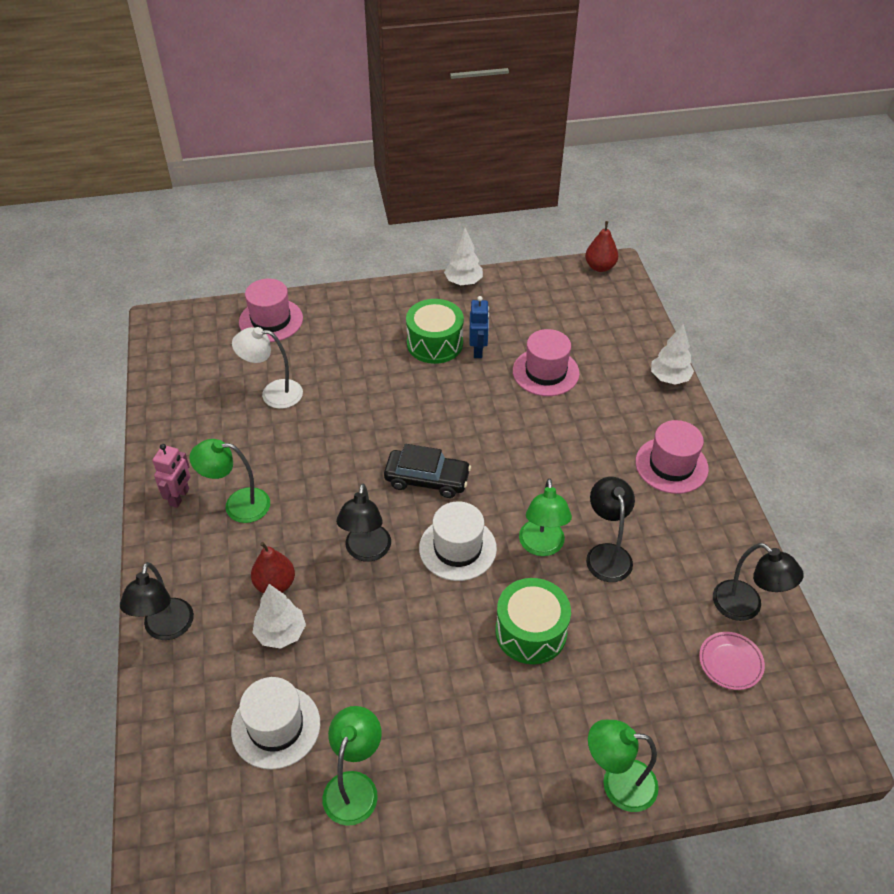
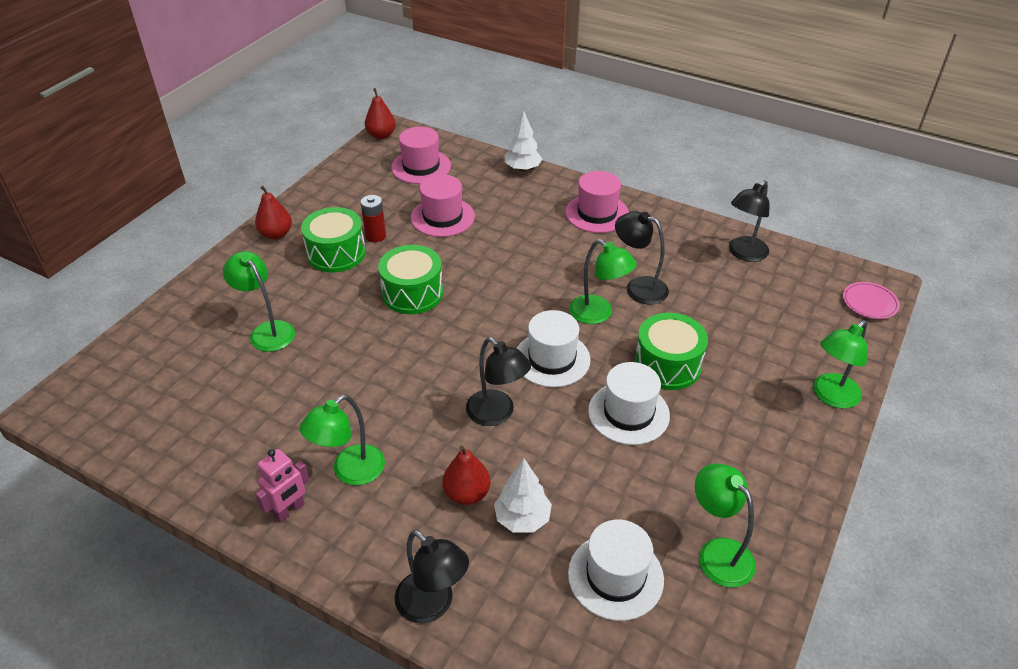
camera: 50 degrees left, 5 degrees down
pink robot [153,444,190,508] -> pink robot turned 75 degrees clockwise [255,449,310,523]
white lamp [232,327,303,409] -> none
pink hat [239,279,303,342] -> pink hat moved to [391,127,451,184]
black car [384,444,471,498] -> none
white tree [444,228,483,285] -> none
blue robot [469,296,489,358] -> red battery [360,195,386,242]
pink plate [699,632,765,690] -> pink plate moved to [843,282,900,319]
black lamp [713,543,804,621] -> black lamp turned 135 degrees clockwise [729,180,770,262]
none -> green lamp [223,251,295,352]
none -> red pear [255,186,292,240]
none -> green drum [378,245,443,314]
none -> white hat [588,362,670,445]

